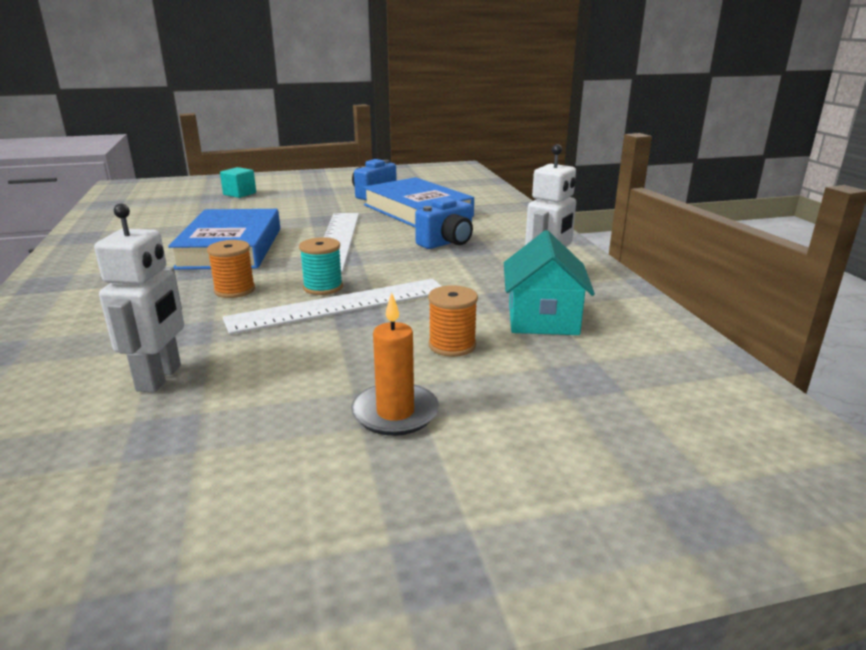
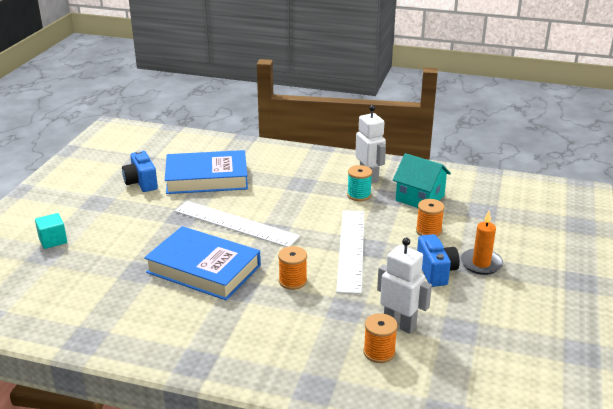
camera: 60 degrees left, 5 degrees up
turquoise spool [299,237,343,295] -> turquoise spool moved to [347,165,372,201]
blue camera [415,197,473,249] -> blue camera moved to [417,234,460,287]
none -> orange spool [363,313,398,363]

